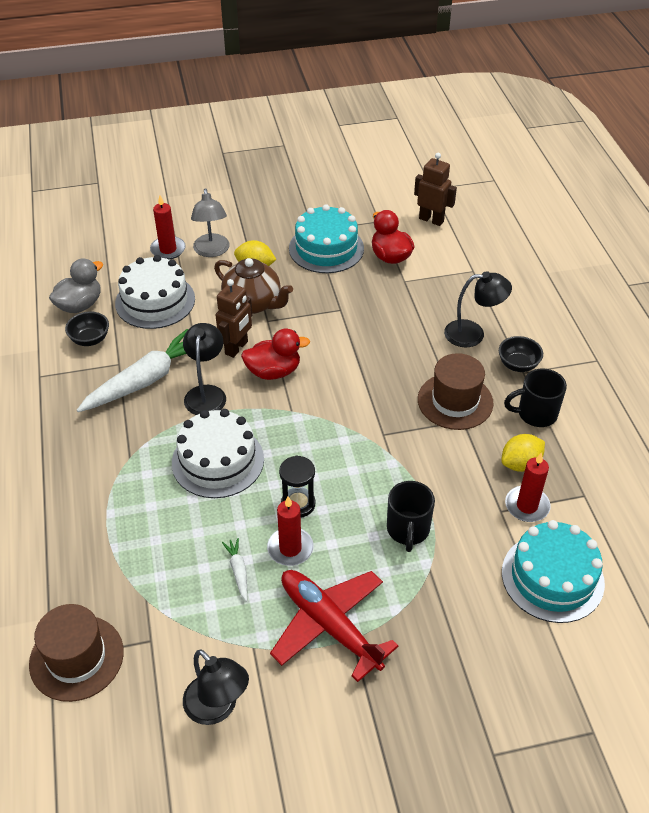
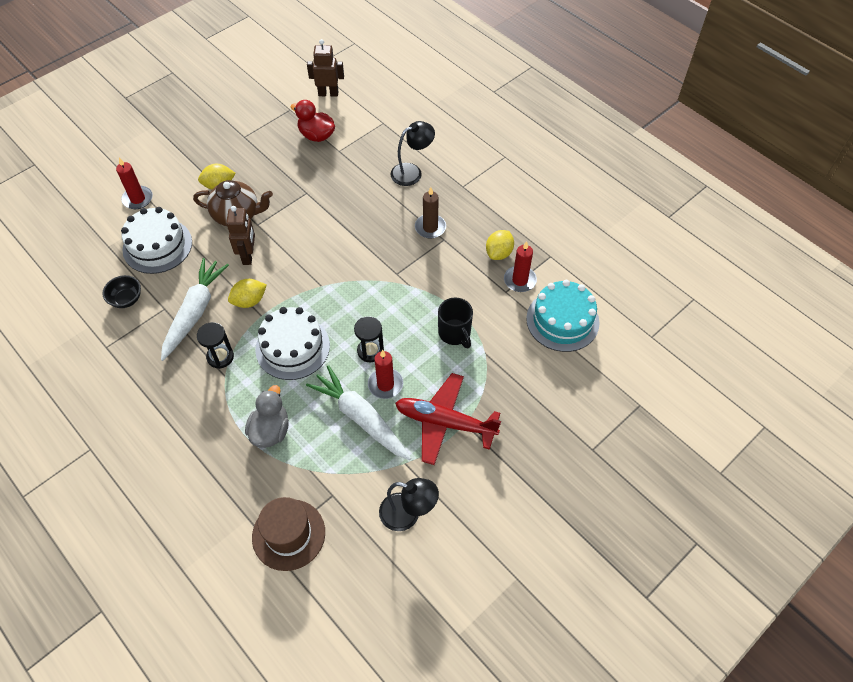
camera: 30 degrees left, 10 degrees up
grey duck [49,258,103,313] -> grey duck moved to [245,385,289,448]
black lamp [183,323,226,415] -> yellow lemon [228,279,267,308]
grey lamp [191,188,230,257] -> none
white carrot [222,538,248,602] -> white carrot [306,365,411,460], size x2.34
red duck [241,329,310,380] -> none
turquoise cake [289,204,364,273] -> none
brown hat [418,353,493,430] -> brown candle [415,187,446,238]
black bowl [499,336,543,372] -> none
black mug [504,369,567,427] -> none
none -> black hourglass [197,322,234,369]

